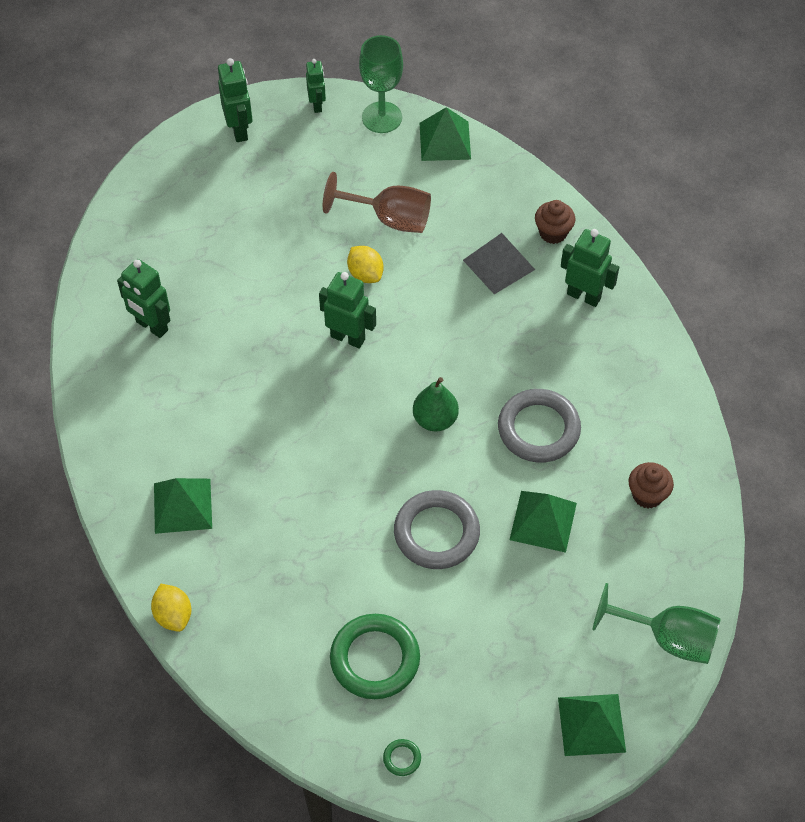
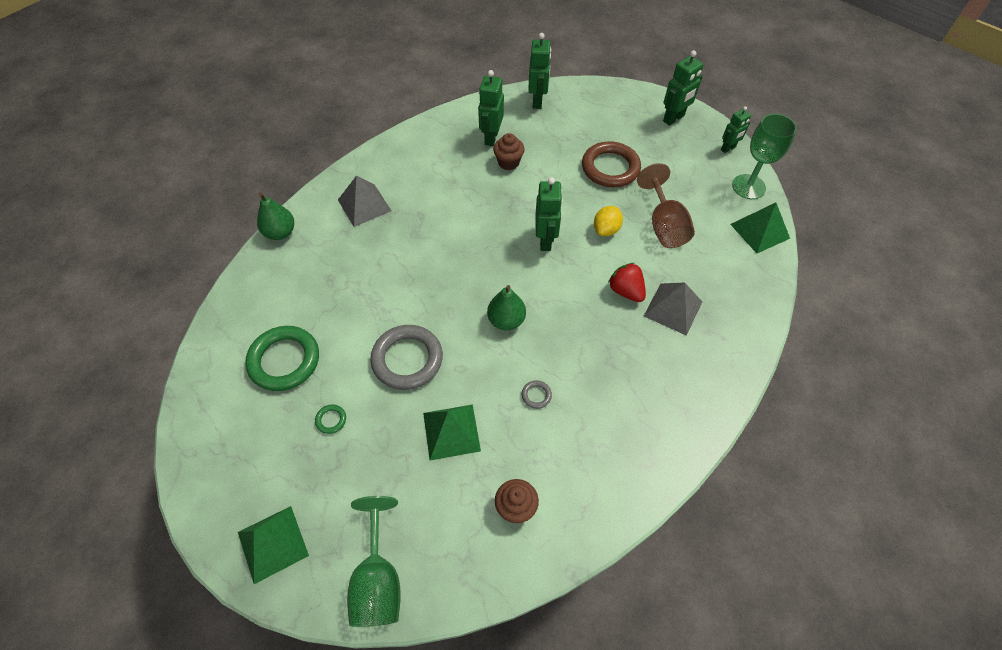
camera: 65 degrees right, 0 degrees up
yellow lemon [151,584,191,632] -> green pear [257,193,294,240]
green pyramid [154,478,212,534] -> grey pyramid [338,176,391,227]
green ring [383,739,421,776] -> green ring moved to [315,404,346,434]
grey ring [498,389,581,463] -> grey ring [522,380,552,409], size x0.41
brown cupcake [535,200,576,244] -> brown cupcake moved to [493,133,525,170]
green robot [561,229,619,307] -> green robot moved to [528,33,551,109]
none -> brown ring [582,141,641,187]
none -> red strawberry [608,263,646,302]

